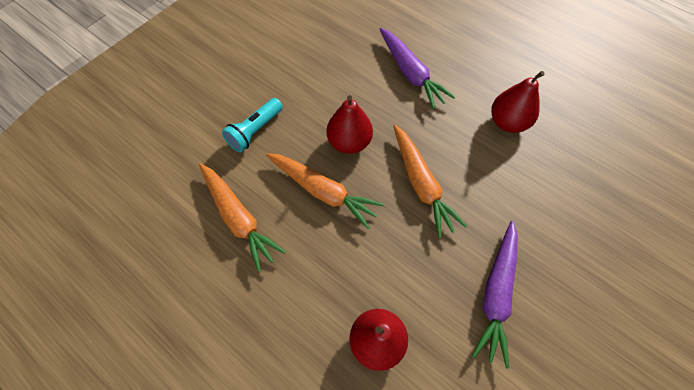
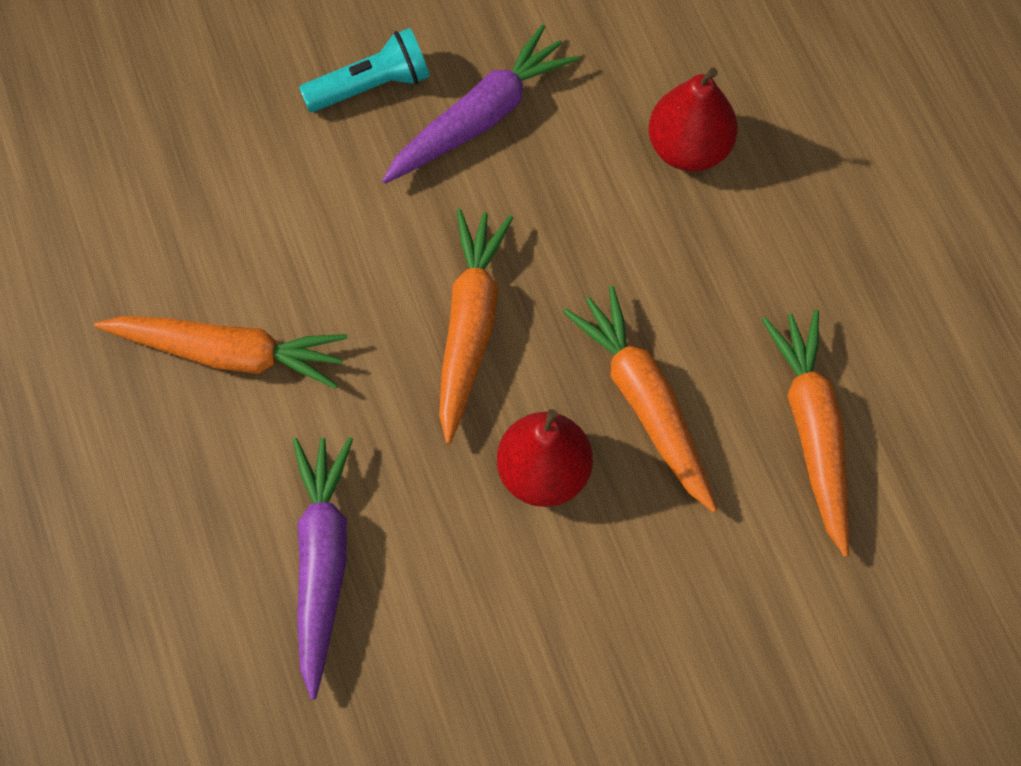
camera: 150 degrees left, 5 degrees up
turquoise flashlight [222,98,283,152] -> turquoise flashlight moved to [299,28,430,112]
red pear [491,71,545,133] -> orange carrot [94,316,347,389]

